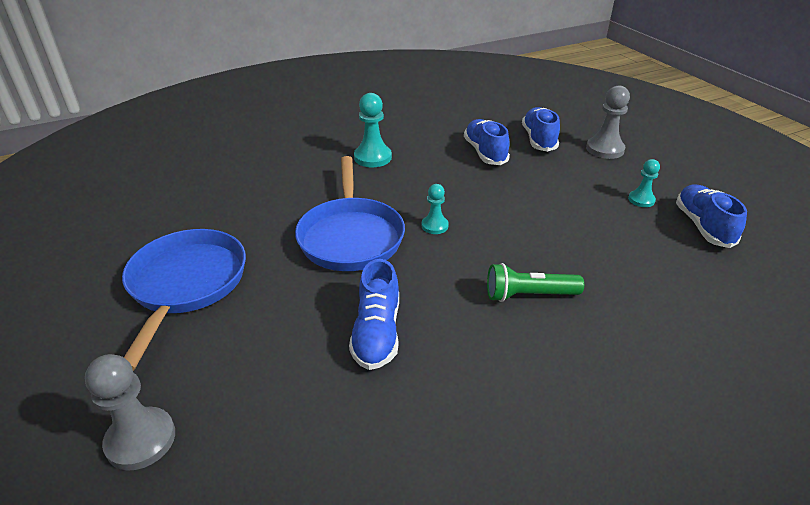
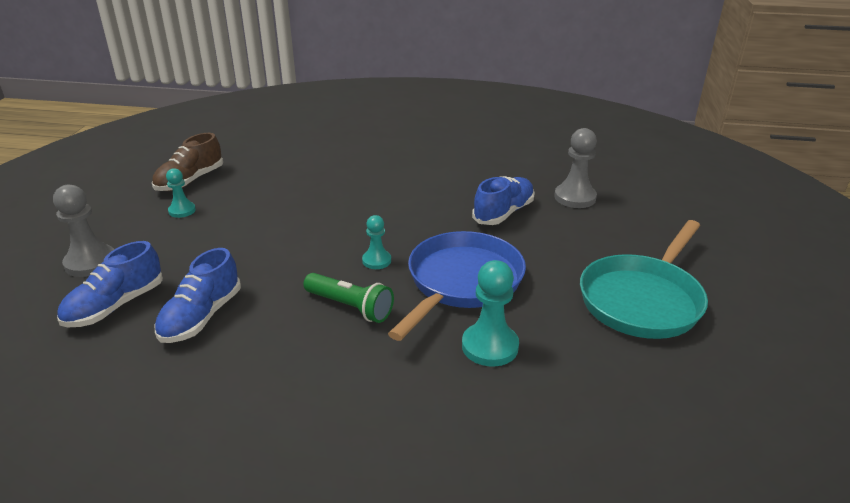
camera: 145 degrees left, 5 degrees down
grey pawn [85,354,175,471] -> grey pawn moved to [554,128,597,208]
blue pan [122,229,246,371] -> turquoise pan [580,220,708,339]
turquoise pawn [354,93,392,168] -> turquoise pawn moved to [462,260,519,367]
green flashlight [487,263,584,302] -> green flashlight moved to [303,273,394,323]
blue shoe [676,184,747,248] -> brown shoe [152,133,223,191]

